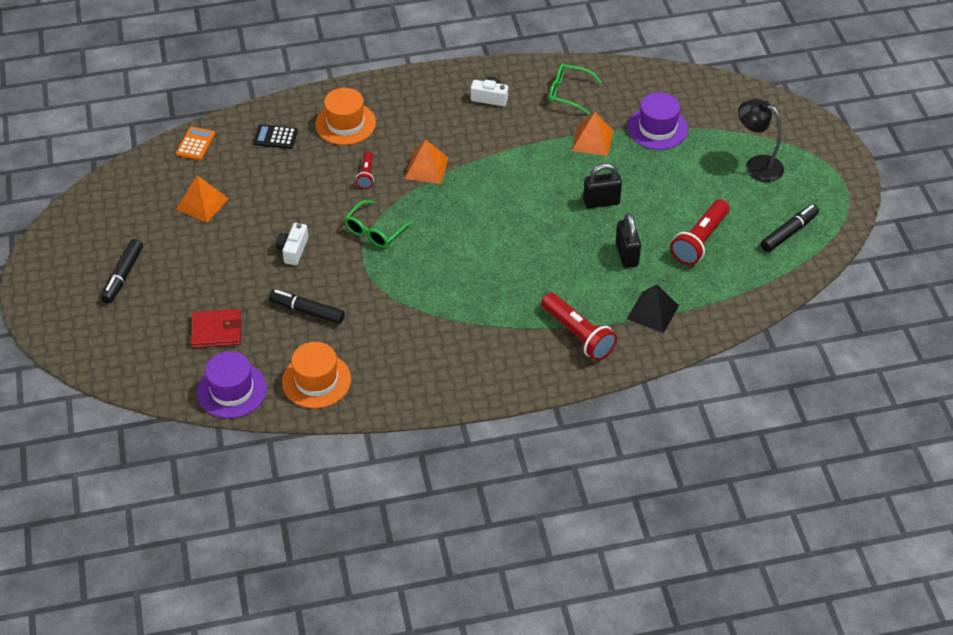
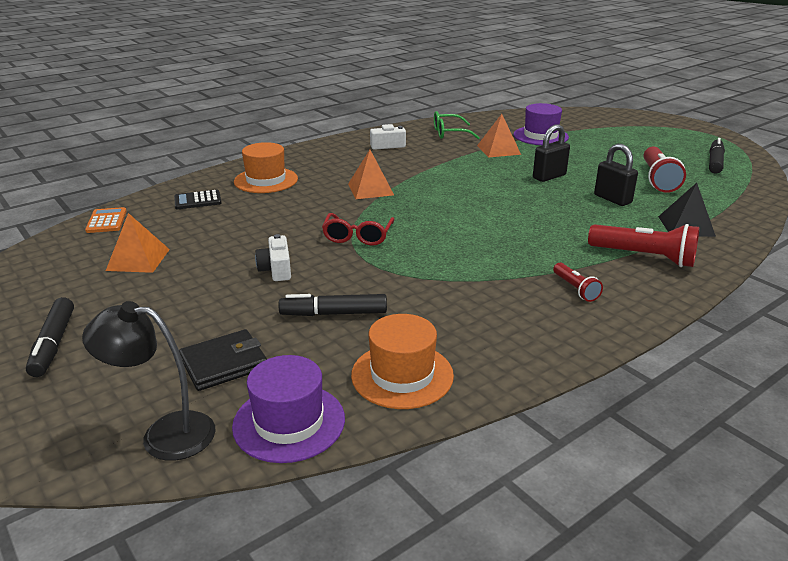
camera: 25 degrees left, 20 degrees down
red wallet [191,309,242,348] -> black wallet [179,329,267,391]
green glasses [344,200,414,248] -> red glasses [322,213,394,246]
red flashlight [356,151,374,189] -> red flashlight moved to [553,263,603,302]
black lamp [738,99,784,182] -> black lamp moved to [82,301,216,461]

